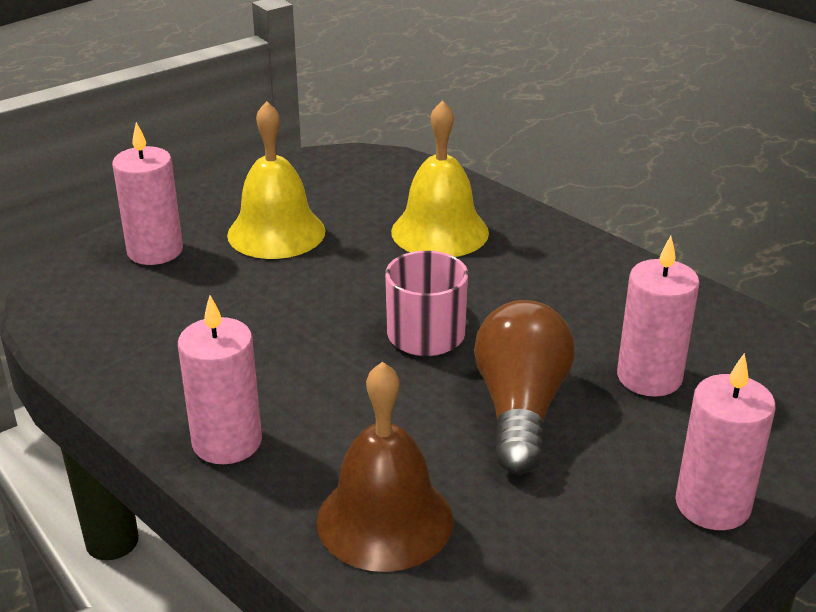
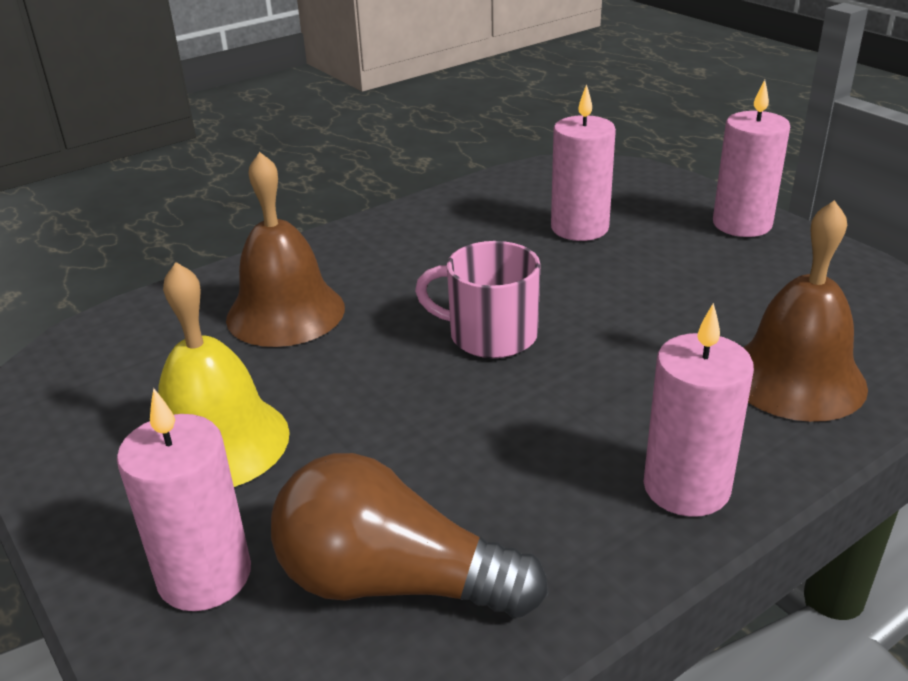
camera: 80 degrees left, 0 degrees up
yellow bell [391,100,489,257] -> brown bell [226,152,345,347]
brown light bulb [474,300,575,474] -> brown light bulb moved to [271,453,548,618]

